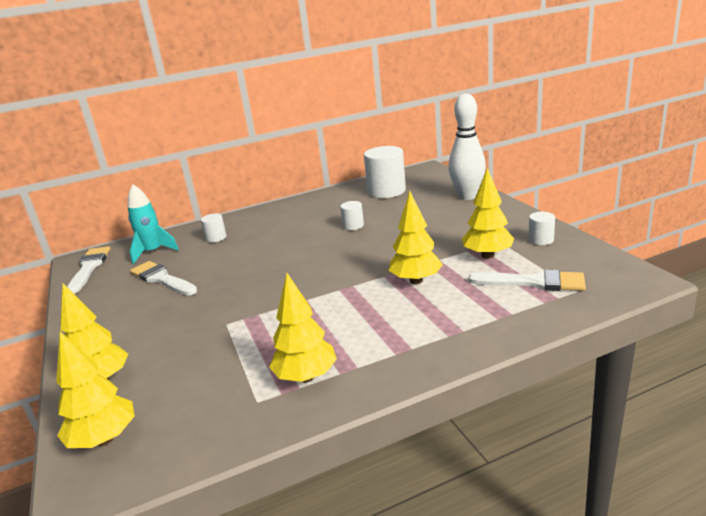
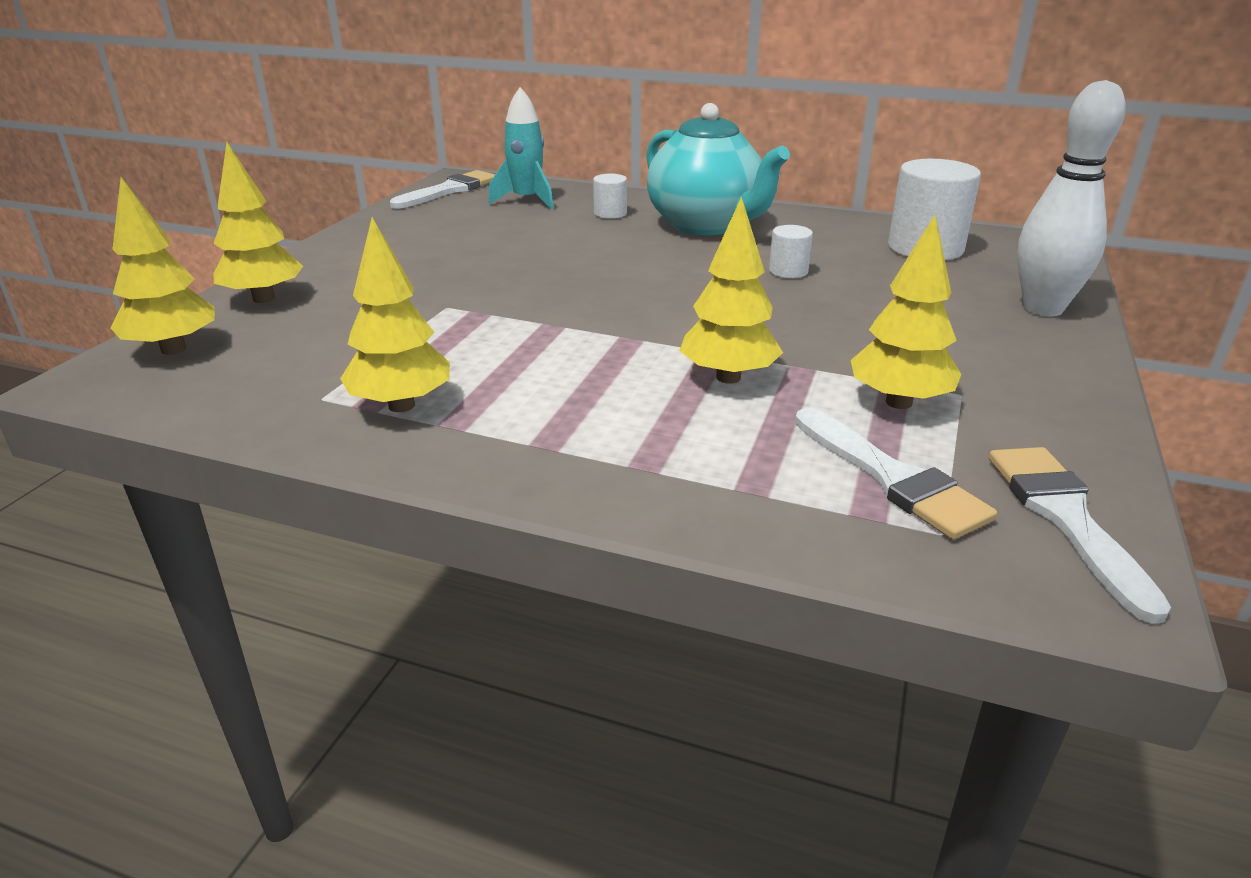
camera: 40 degrees right, 5 degrees up
white brush [130,261,197,296] -> white brush moved to [989,447,1171,624]
white cylinder [529,212,555,245] -> none
none -> turquoise teapot [646,103,790,235]

